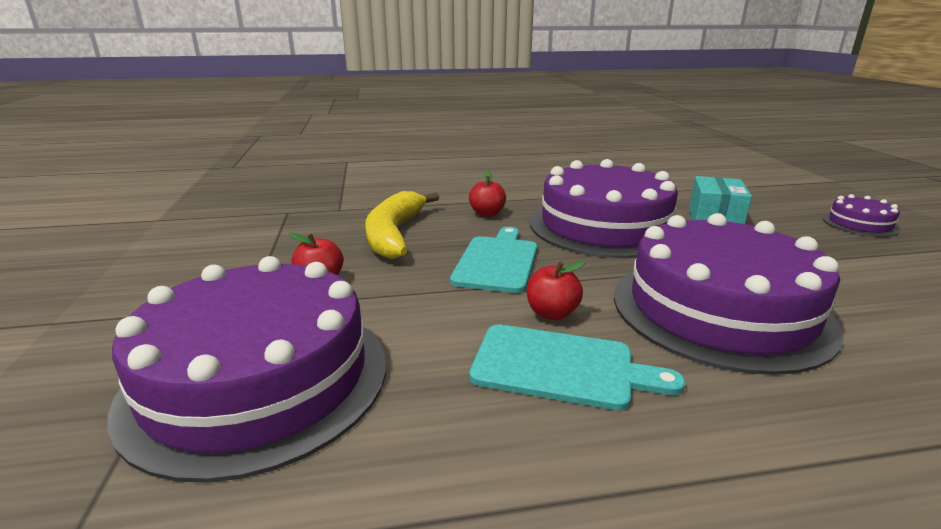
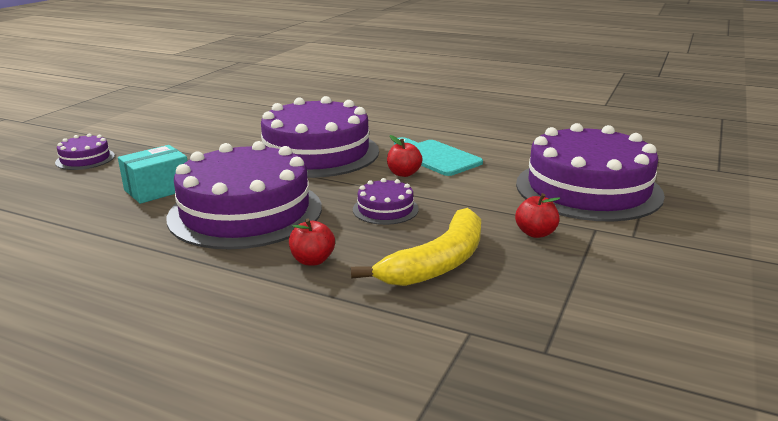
camera: 145 degrees left, 0 degrees up
turquoise cutting board [450,227,537,293] -> purple cake [353,178,419,225]

